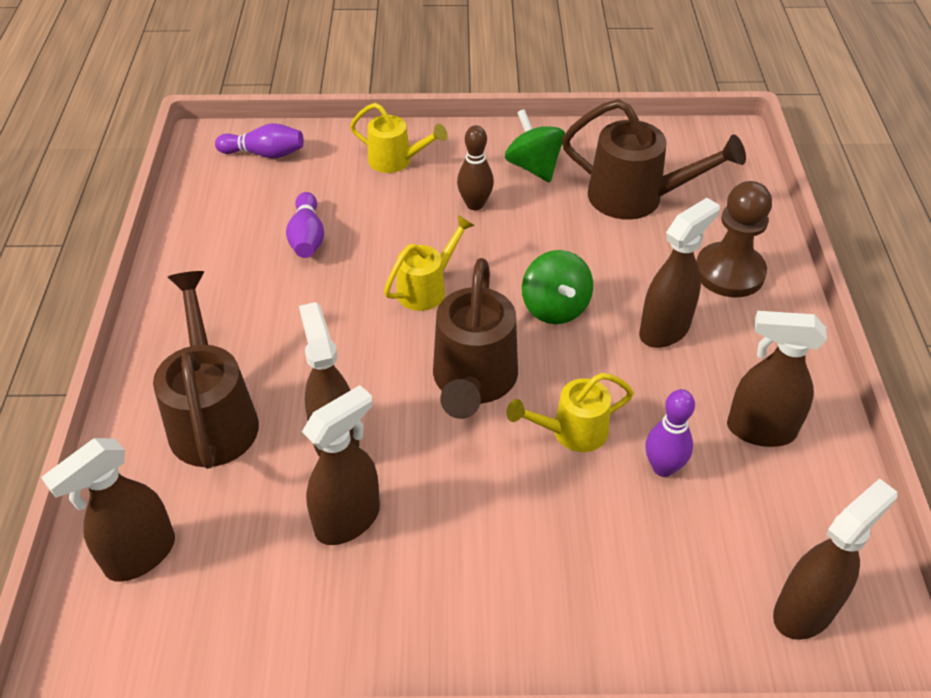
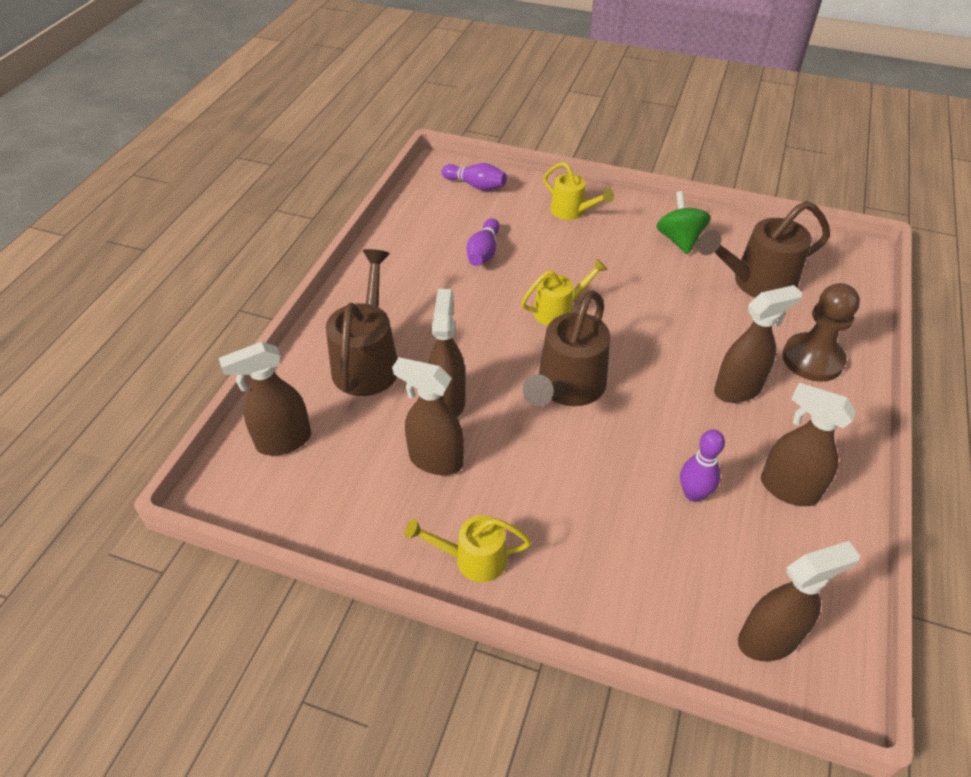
camera: 20 degrees right, 0 degrees up
brown spray bottle [302,385,380,545] -> brown spray bottle turned 135 degrees counterclockwise [392,357,464,475]
brown bowling pin [457,125,494,210] -> none
yellow watering can [507,373,634,452] -> yellow watering can moved to [405,515,531,583]
green spinning top [522,250,593,324] -> none
brown watering can [562,99,746,220] -> brown watering can turned 120 degrees clockwise [698,201,830,298]

